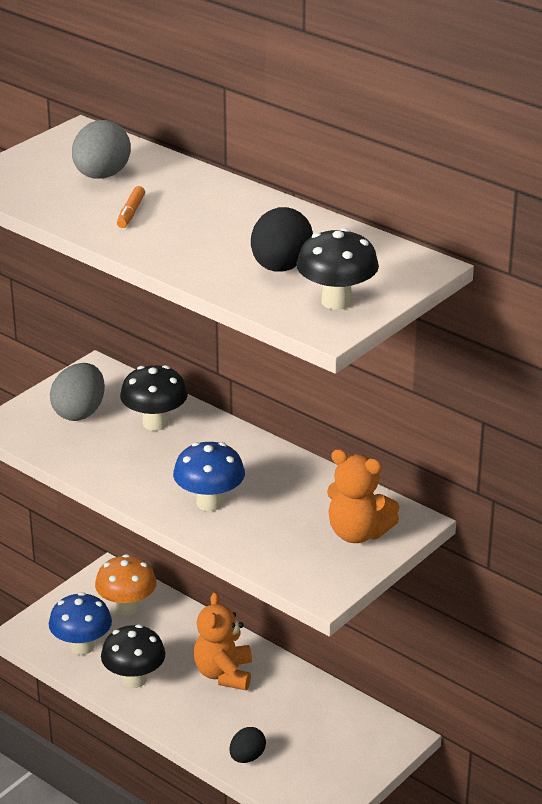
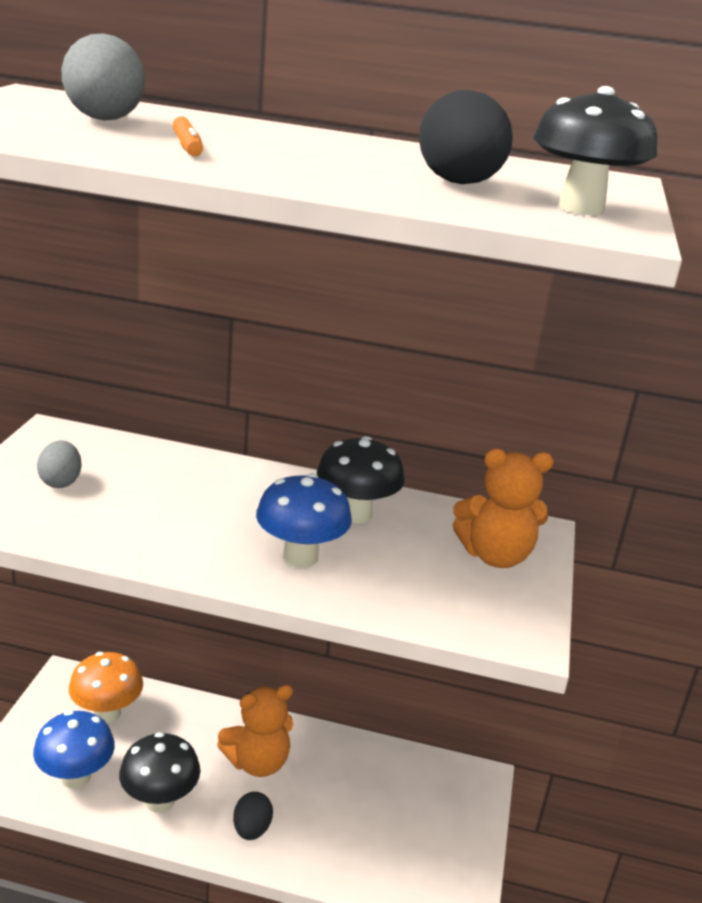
camera: 30 degrees left, 5 degrees down
grey egg [50,363,105,421] -> grey egg [37,440,82,488], size x0.63
black mushroom [120,365,188,431] -> black mushroom moved to [317,436,405,523]
orange teddy bear [194,592,252,690] -> orange teddy bear turned 90 degrees counterclockwise [217,685,293,777]
black egg [229,727,266,763] -> black egg moved to [233,792,273,840]

